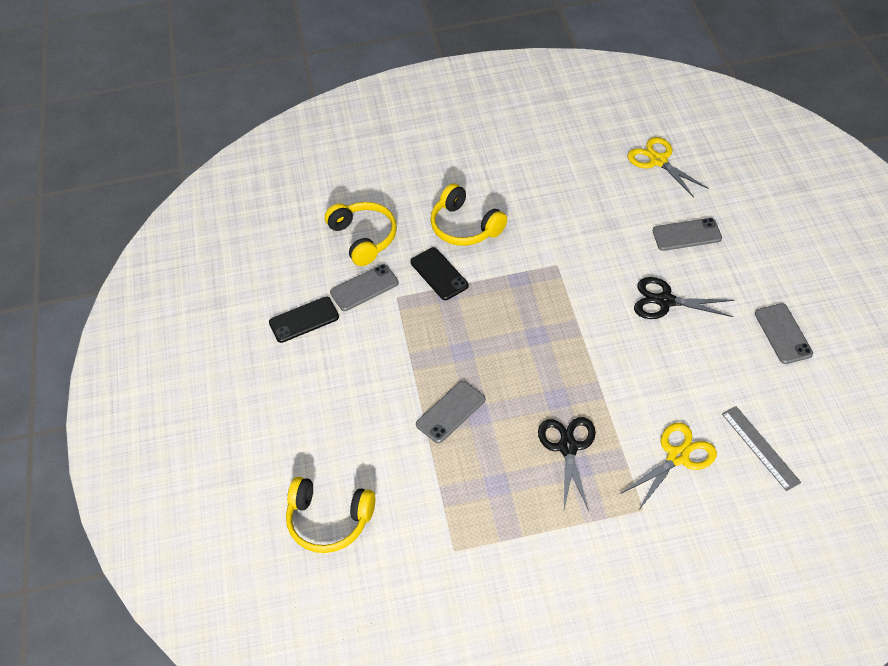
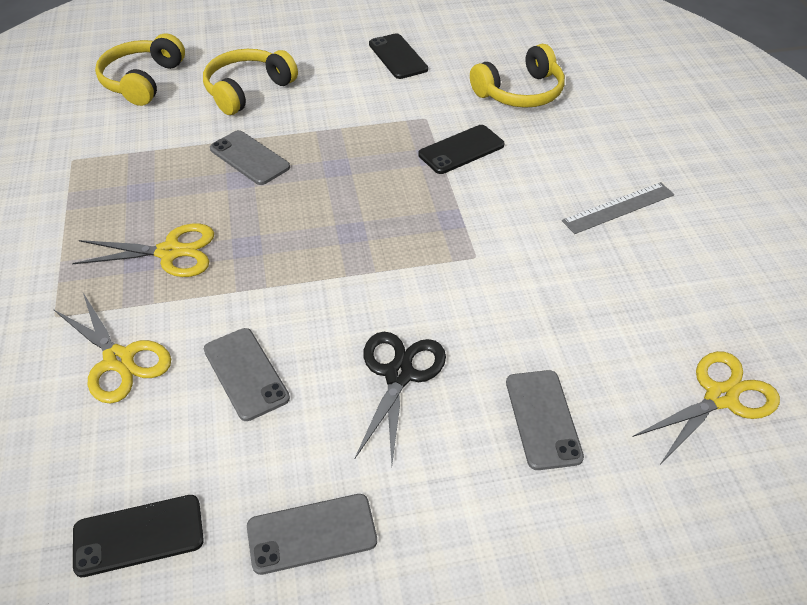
camera: 85 degrees right, 5 degrees down
grey phone [330,264,399,311] -> grey phone moved to [204,328,290,421]
yellow headphones [430,183,507,246] -> yellow headphones moved to [203,49,298,115]
black scissors [538,417,596,511] -> yellow scissors [72,223,214,277]
grey ruler [722,406,801,491] -> grey ruler moved to [562,182,674,234]
none -> black phone [73,495,204,577]

